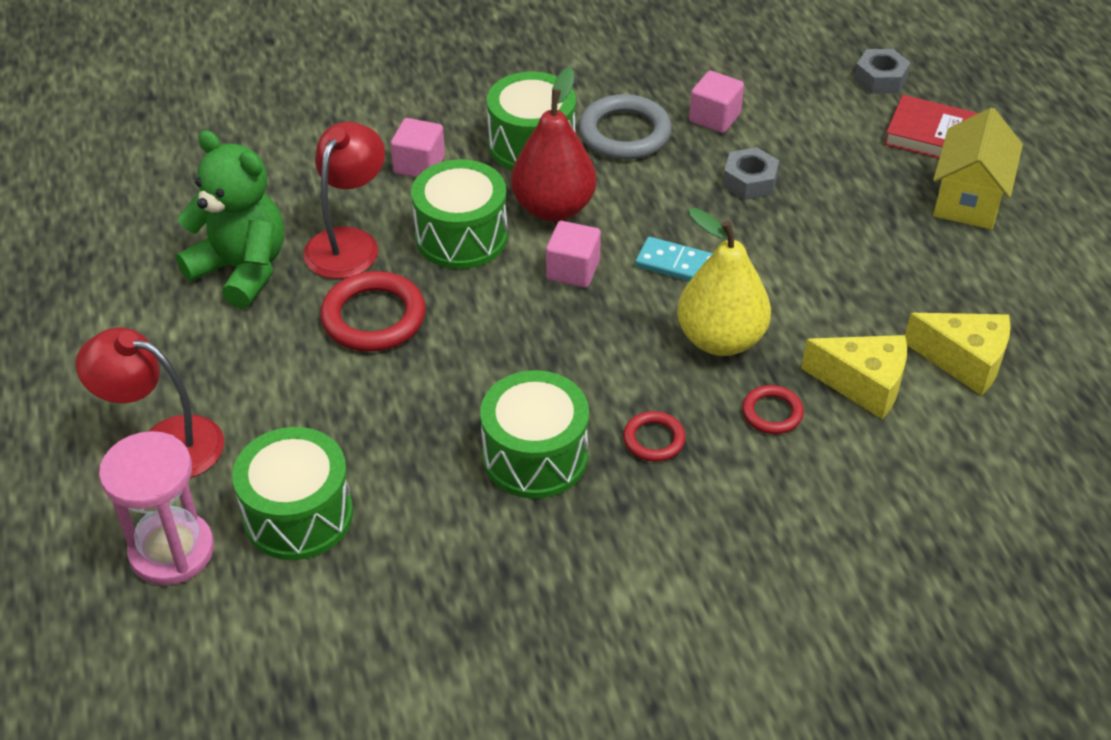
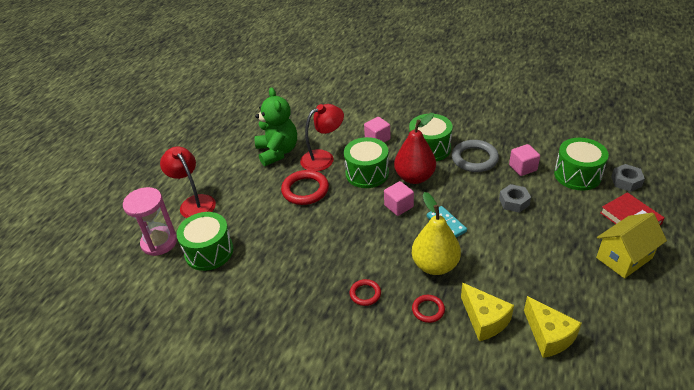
camera: 40 degrees right, 5 degrees down
green drum [480,370,589,499] -> green drum moved to [554,138,609,191]

